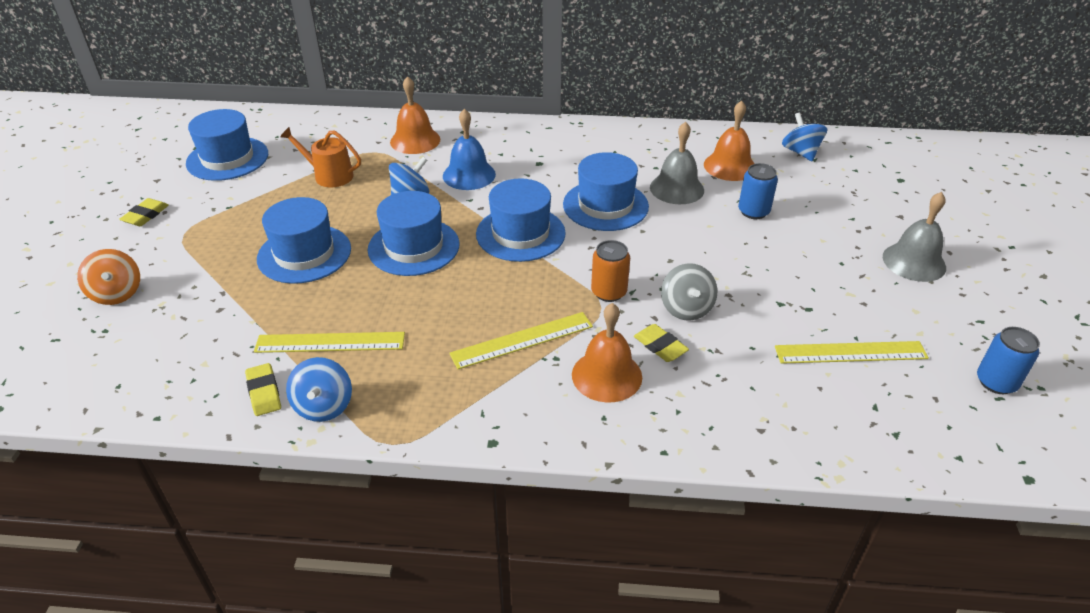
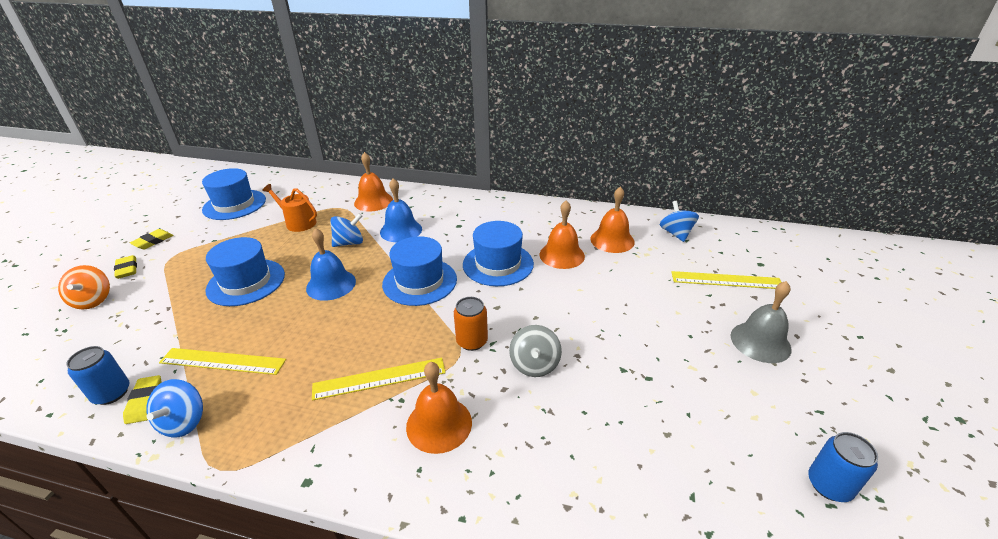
camera: 10 degrees right, 5 degrees down
blue hat [368,191,460,276] -> blue bell [306,228,356,301]
yellow eraser [634,324,689,362] -> yellow eraser moved to [114,255,137,279]
grey bell [650,122,704,204] -> orange bell [540,200,585,269]
blue can [738,163,778,219] -> blue can moved to [66,346,130,405]
yellow ruler [775,341,929,364] -> yellow ruler moved to [671,271,781,289]

